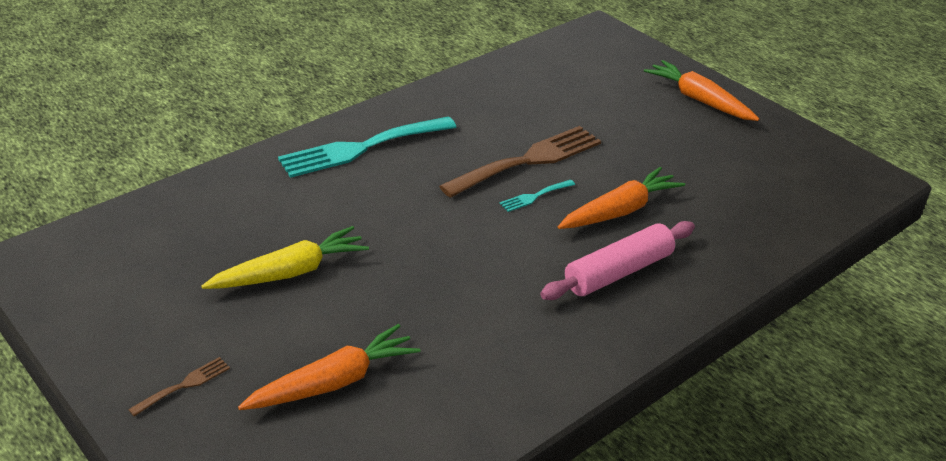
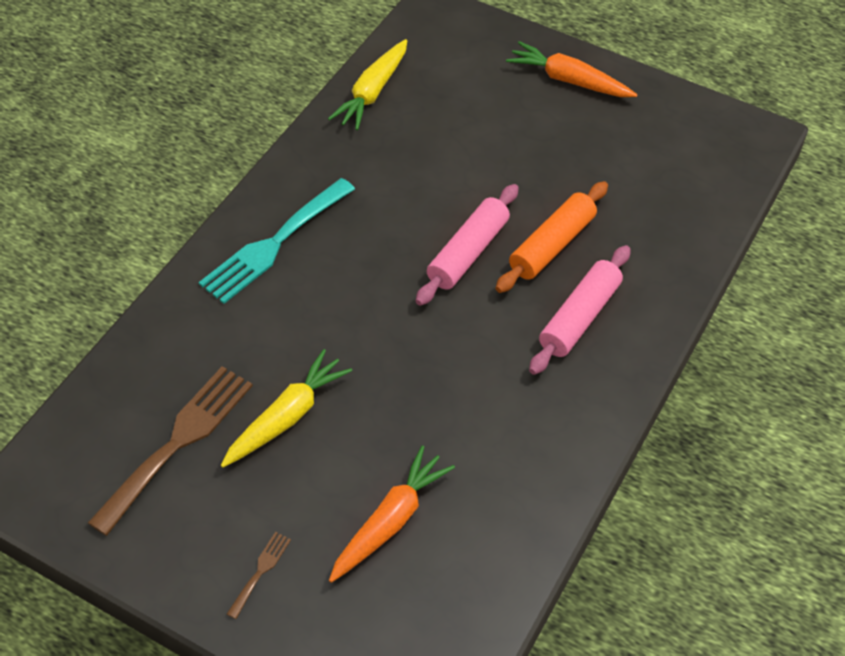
camera: 20 degrees left, 15 degrees up
brown fork [439,126,601,198] -> brown fork moved to [88,366,253,536]
turquoise fork [500,180,575,212] -> pink rolling pin [416,184,519,306]
orange carrot [558,167,685,229] -> orange rolling pin [496,181,608,293]
none -> yellow carrot [328,39,407,130]

